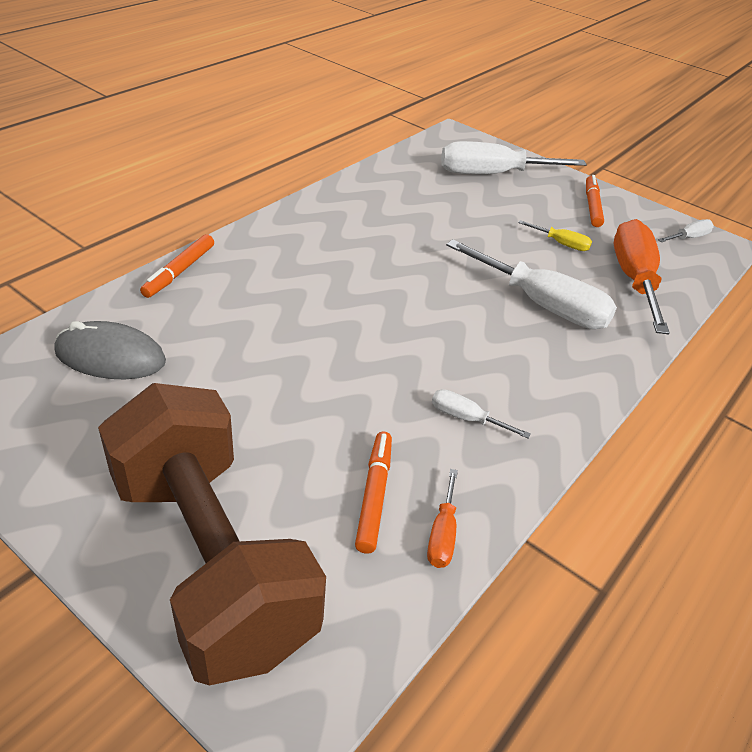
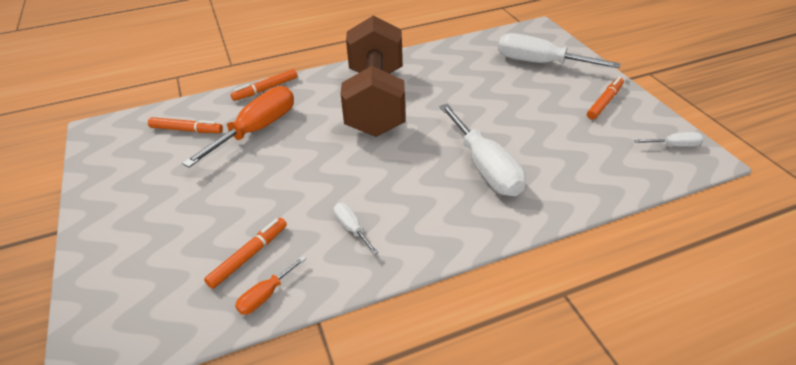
camera: 35 degrees right, 0 degrees up
grey mouse [55,321,166,379] -> orange marker [148,117,223,133]
brown dumbbell [98,383,326,685] -> brown dumbbell moved to [341,16,406,137]
yellow screwdriver [518,220,592,251] -> none
orange screwdriver [614,219,670,334] -> orange screwdriver moved to [182,86,294,168]

